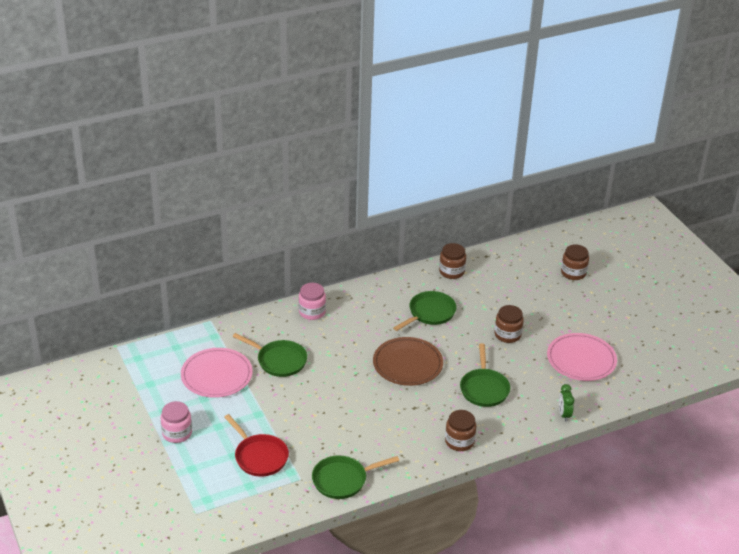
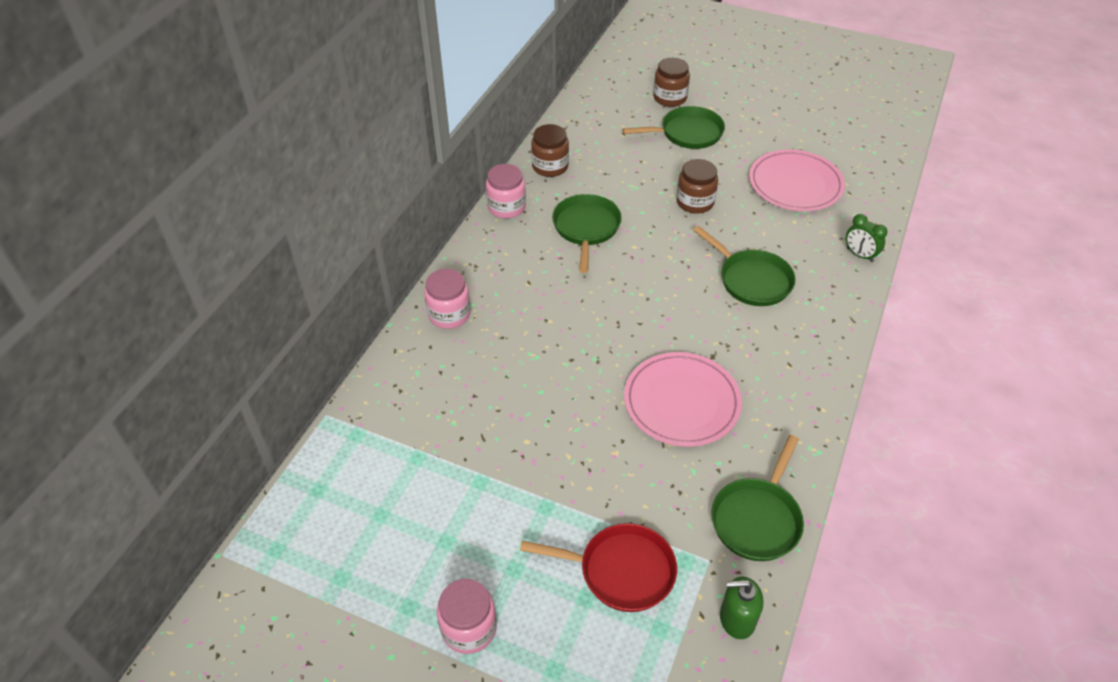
camera: 40 degrees left, 10 degrees up
pink plate [181,348,252,398] -> pink plate moved to [624,352,742,447]
green pan [233,333,307,377] -> green pan moved to [622,106,725,149]
brown plate [373,337,443,386] -> none
brown jar [445,410,476,451] -> none
none -> pink jar [486,164,526,219]
none -> green soap dispenser [720,577,764,639]

